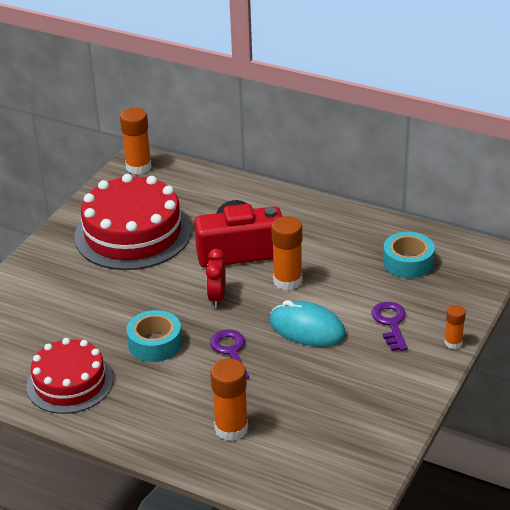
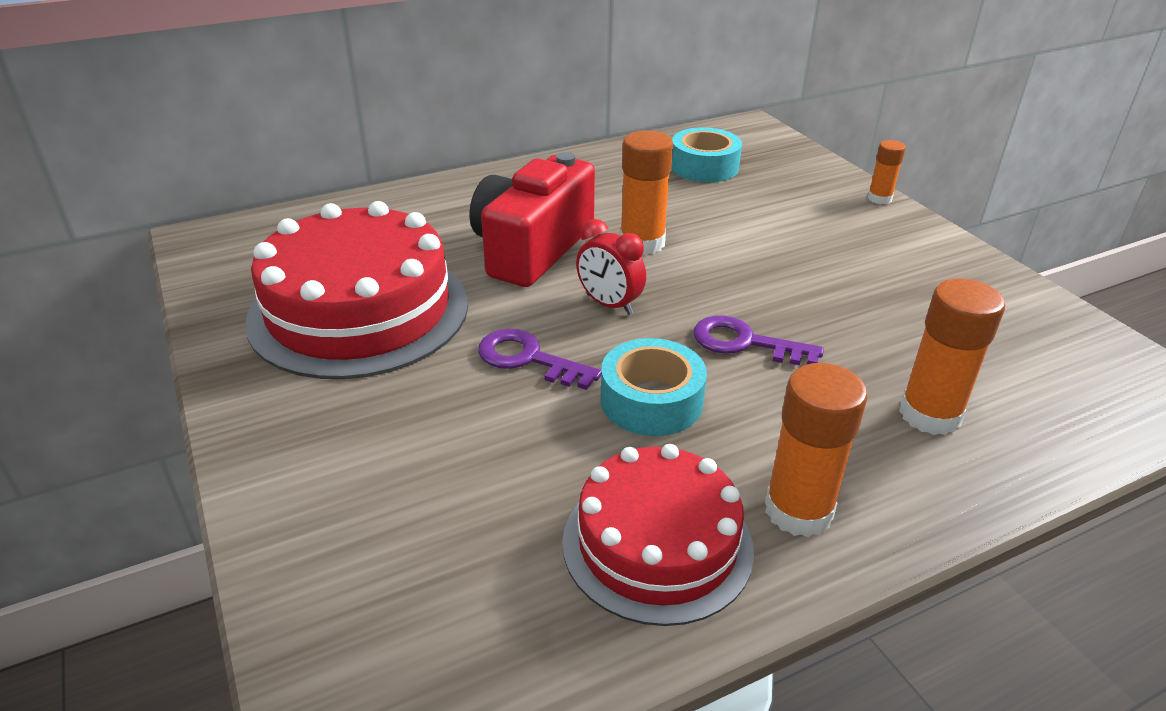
camera: 55 degrees left, 0 degrees up
orange glue stick [120,108,152,175] -> orange glue stick moved to [765,363,868,537]
turquoise mouse [269,300,346,347] -> none
purple key [371,302,408,351] -> purple key moved to [478,329,601,390]

